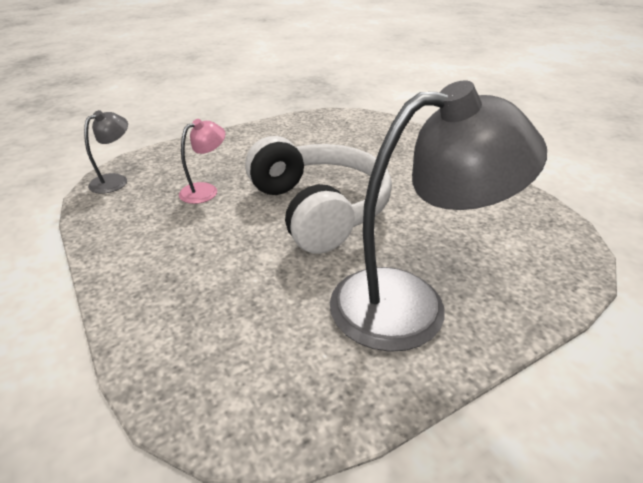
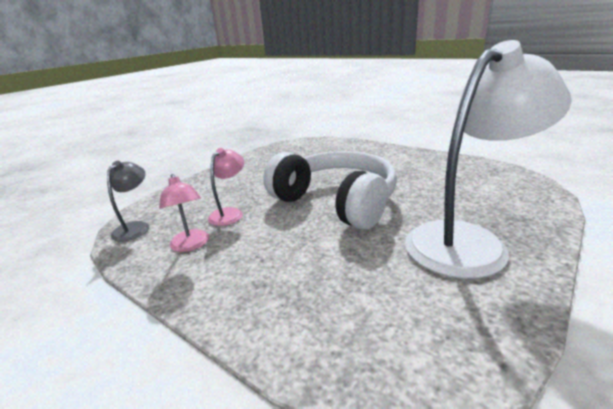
camera: 20 degrees left, 10 degrees down
grey lamp [330,80,547,352] -> white lamp [405,40,571,279]
none -> pink lamp [159,174,209,252]

